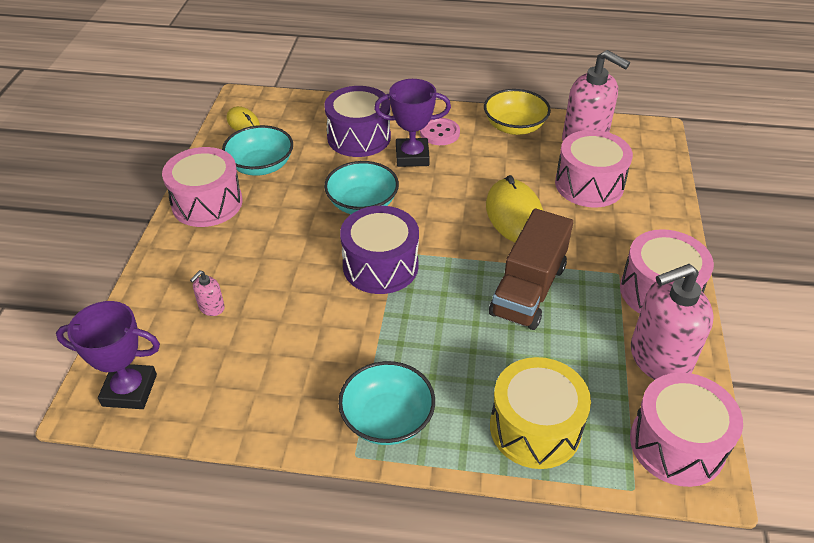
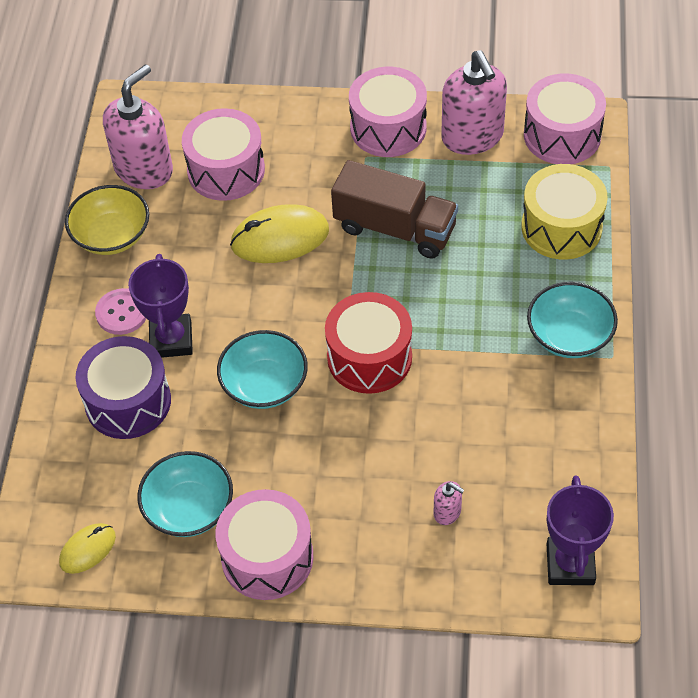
camera: 90 degrees left, 10 degrees up
purple drum [340,206,419,294] -> red drum [325,292,412,394]

